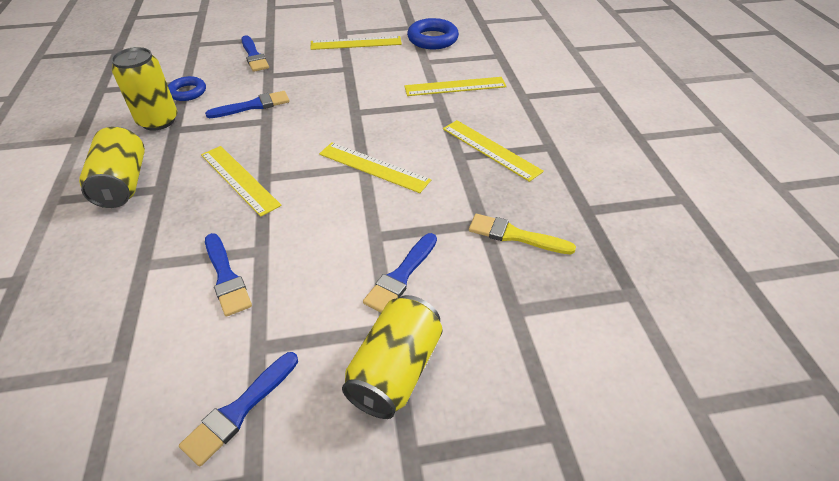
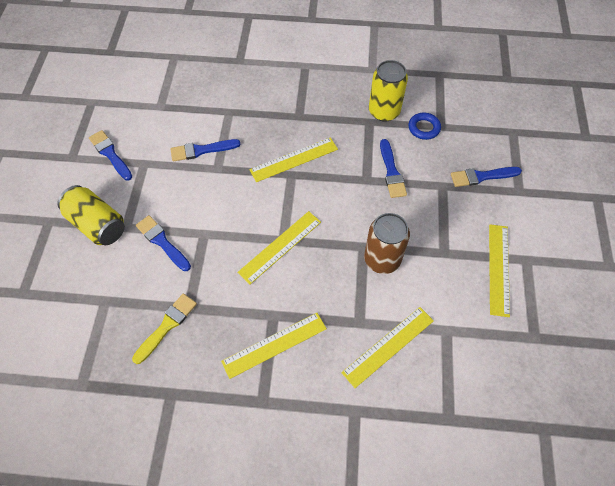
camera: 105 degrees right, 15 degrees up
yellow can [79,127,145,208] -> none
yellow ruler [404,77,507,96] -> yellow ruler turned 45 degrees clockwise [341,307,434,388]
blue ring [407,18,459,49] -> none
none -> brown can [364,213,410,274]

